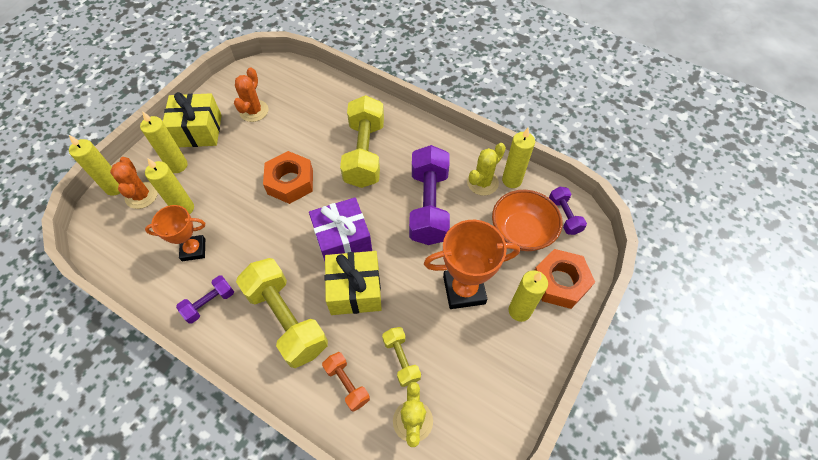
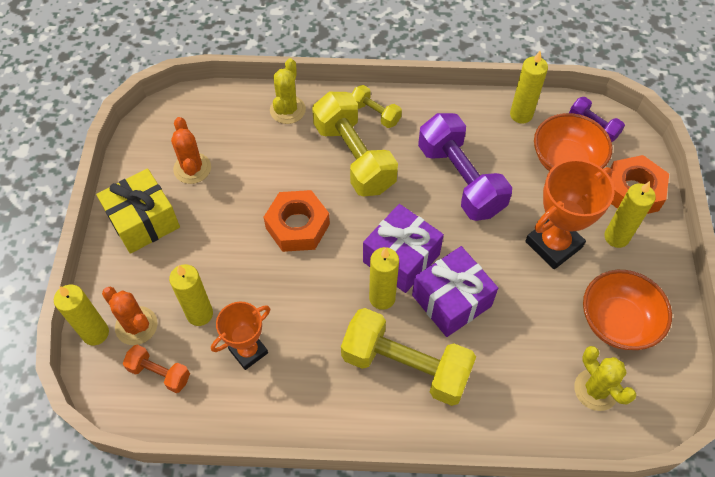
camera: 30 degrees left, 0 degrees up
yellow candle [140,111,188,173] -> yellow candle moved to [369,247,399,310]
purple dumbbell [176,275,234,323] -> none
orange dumbbell [322,352,370,412] -> orange dumbbell moved to [123,345,190,393]
yellow gift [325,251,382,315] -> purple gift [412,246,498,337]
yellow dumbbell [382,327,421,387] -> yellow dumbbell moved to [352,85,402,128]
yellow cactus [467,143,506,196] -> yellow cactus moved to [270,58,306,124]
none -> orange bowl [583,270,672,350]

